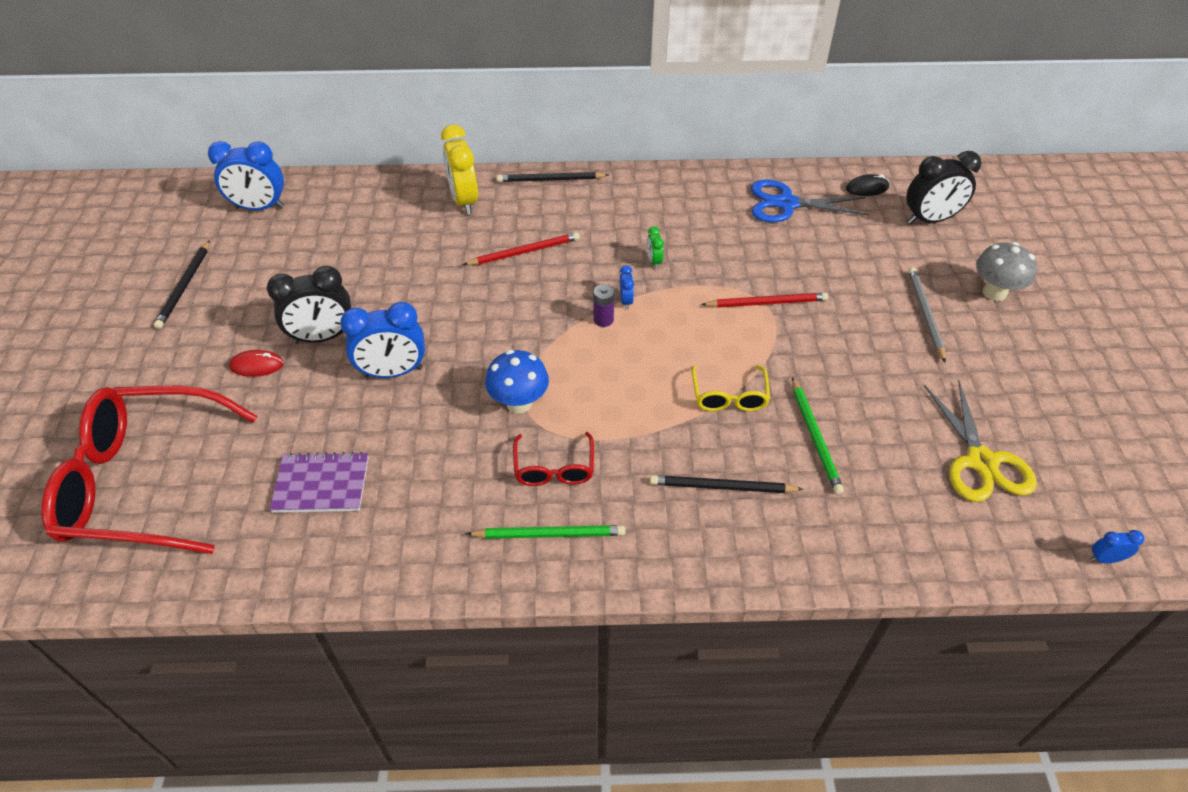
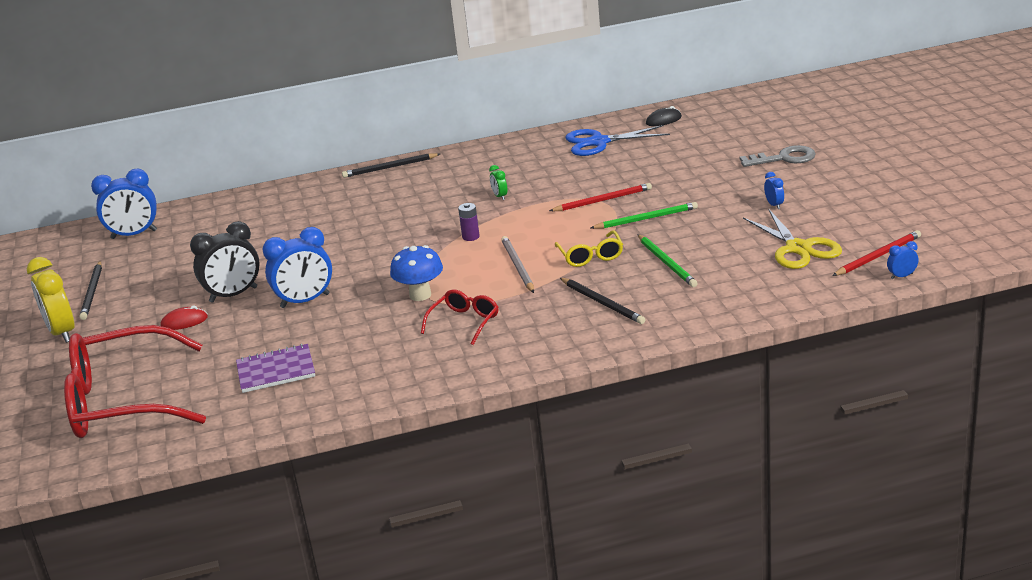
camera: 10 degrees left, 20 degrees down
yellow clock [441,125,478,214] -> yellow clock moved to [27,257,75,343]
red pencil [463,232,580,265] -> red pencil moved to [832,230,921,276]
green pencil [466,525,625,539] -> green pencil moved to [591,202,698,229]
red glasses [513,432,594,486] -> red glasses turned 135 degrees counterclockwise [421,289,498,345]
blue clock [620,265,634,309] -> blue clock moved to [764,172,784,209]
black pencil [650,475,804,493] -> black pencil turned 120 degrees counterclockwise [560,278,646,324]
black clock [906,151,982,224] -> none
grey pencil [908,267,946,362] -> grey pencil moved to [501,236,534,293]
grey mushroom [976,242,1037,301] -> grey key [740,145,816,167]

